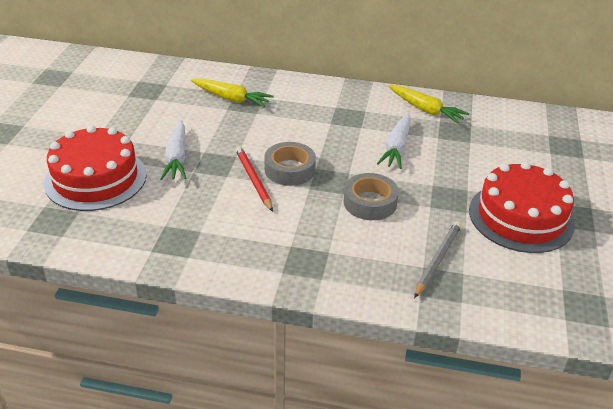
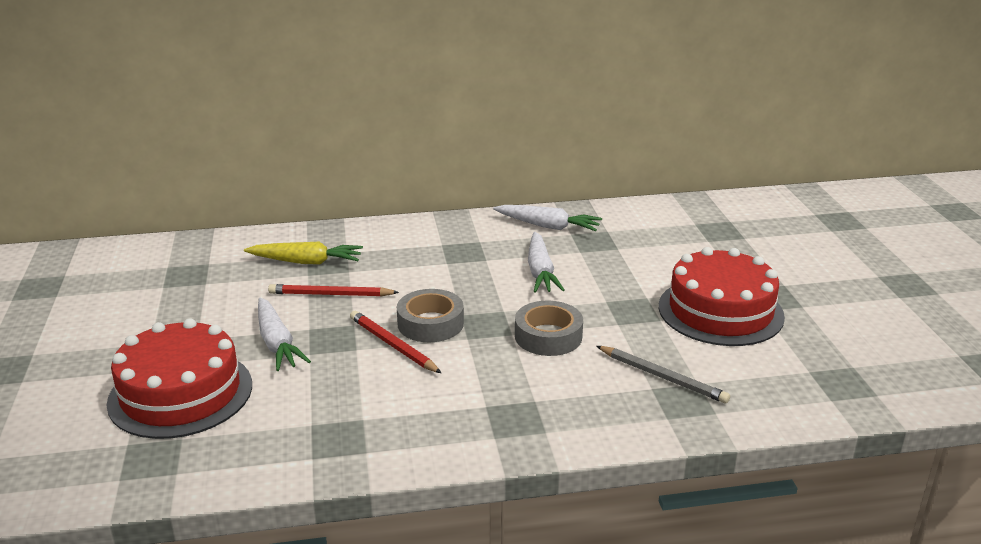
camera: 20 degrees left, 10 degrees down
yellow carrot [388,85,469,124] -> white carrot [493,205,602,231]
grey pencil [414,221,461,298] -> grey pencil turned 120 degrees clockwise [596,346,730,404]
none -> red pencil [268,284,399,296]

